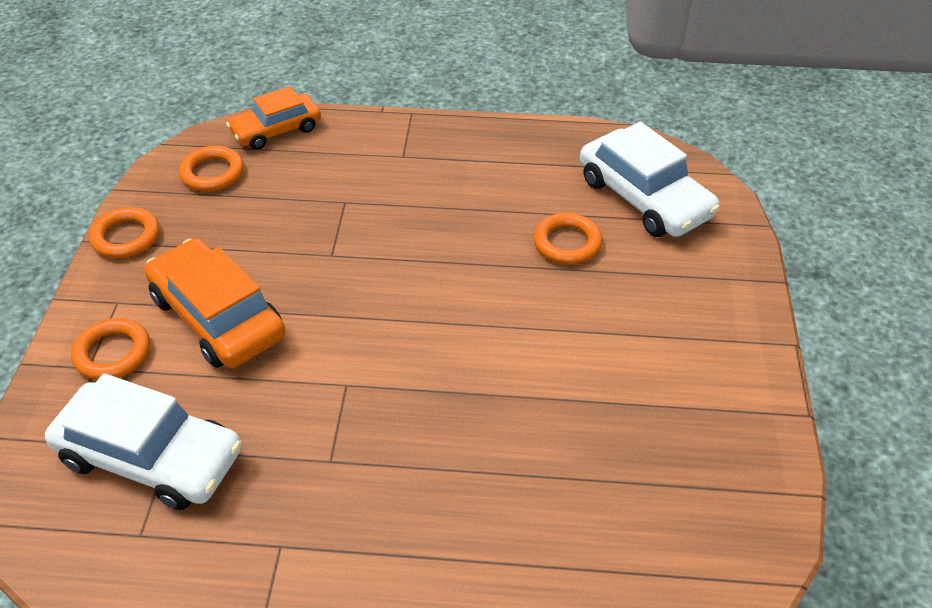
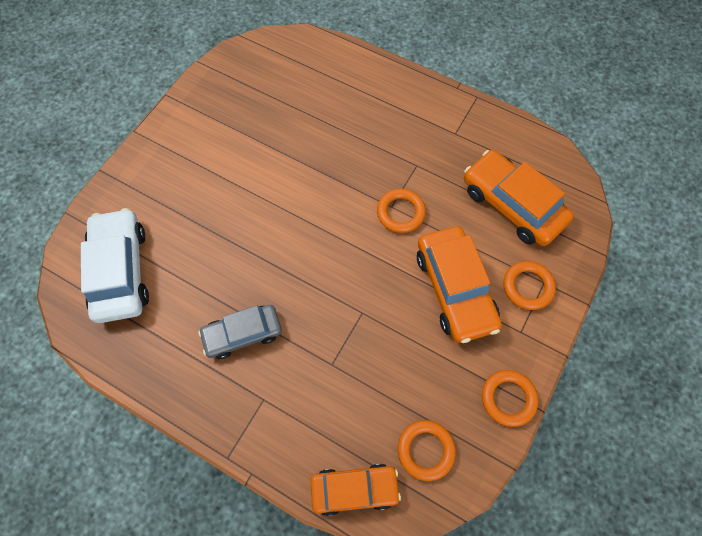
camera: 155 degrees left, 20 degrees up
white car [45,373,242,510] -> orange car [464,150,574,246]
orange ring [533,213,603,265] -> orange ring moved to [377,189,426,233]
none -> grey car [198,305,282,359]

